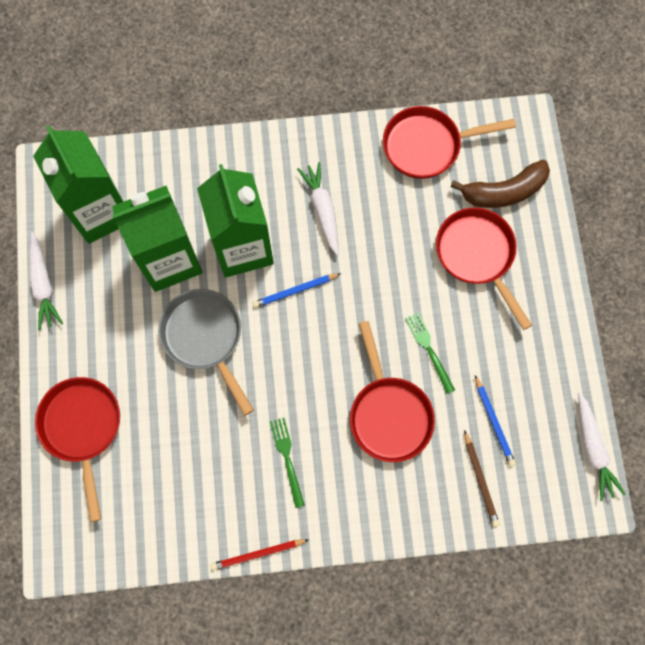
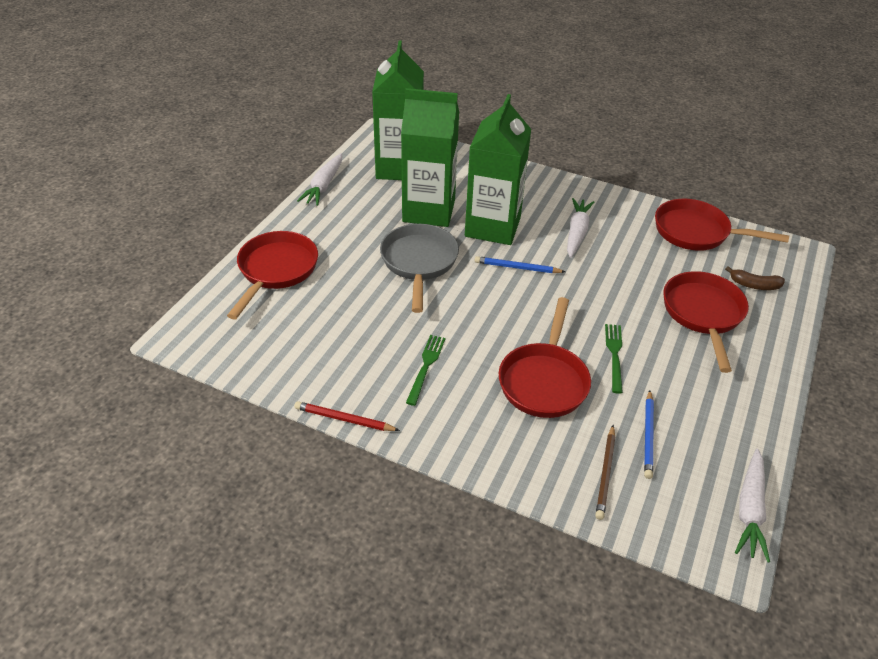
camera: 30 degrees right, 30 degrees down
brown banana [450,160,550,208] -> brown banana [725,266,785,290], size x0.56

